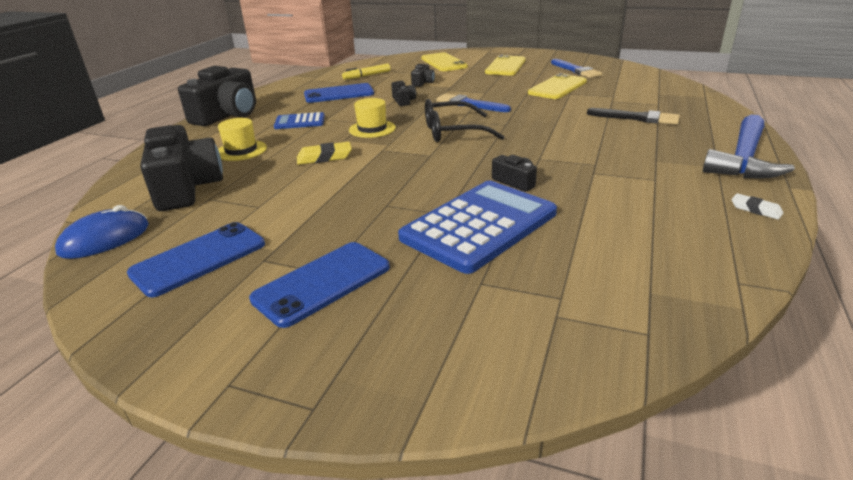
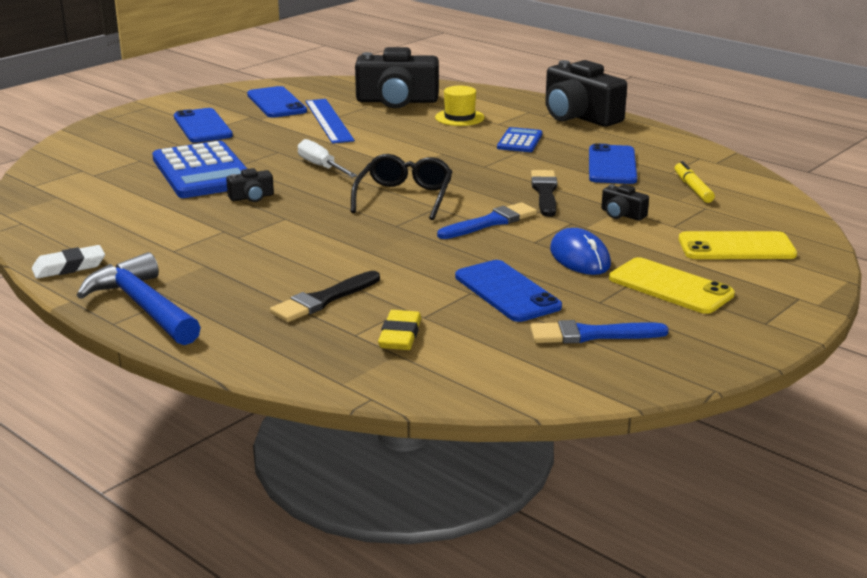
camera: 110 degrees right, 5 degrees down
blue mouse [55,205,149,259] -> blue mouse moved to [550,228,611,275]
yellow eraser [297,142,352,165] -> yellow eraser moved to [378,310,421,350]
yellow hat [349,98,396,138] -> none
black camera [391,81,416,106] -> black brush [531,170,557,217]
yellow phone [528,73,587,99] -> blue phone [455,260,562,322]
white eraser [732,193,783,220] -> white eraser [32,245,105,279], size x1.56
none -> white screwdriver [298,139,358,178]
none -> blue ruler [305,99,355,144]

